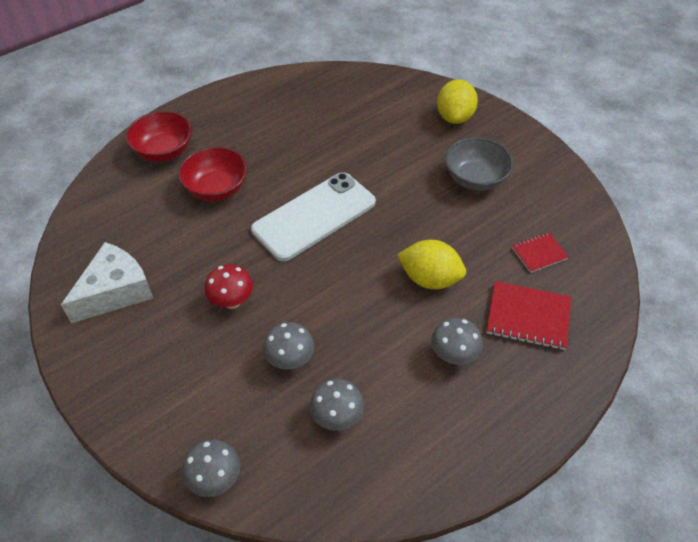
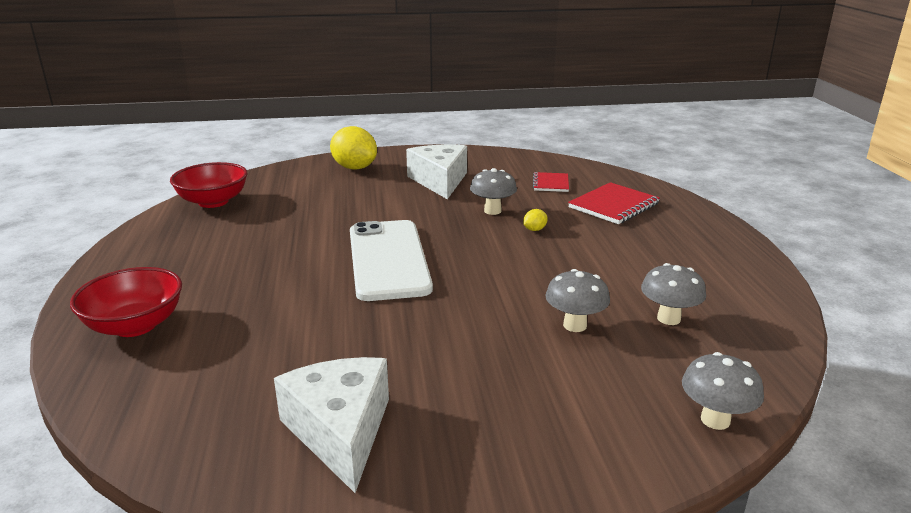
camera: 60 degrees left, 25 degrees down
red bowl [178,147,248,201] -> red bowl moved to [170,162,248,208]
red mushroom [205,264,253,309] -> none
yellow lemon [397,240,466,289] -> yellow lemon [523,209,548,231], size x0.43
grey mushroom [431,318,483,365] -> grey mushroom moved to [470,168,517,215]
grey bowl [445,137,514,191] -> white cheese [406,145,467,199]

